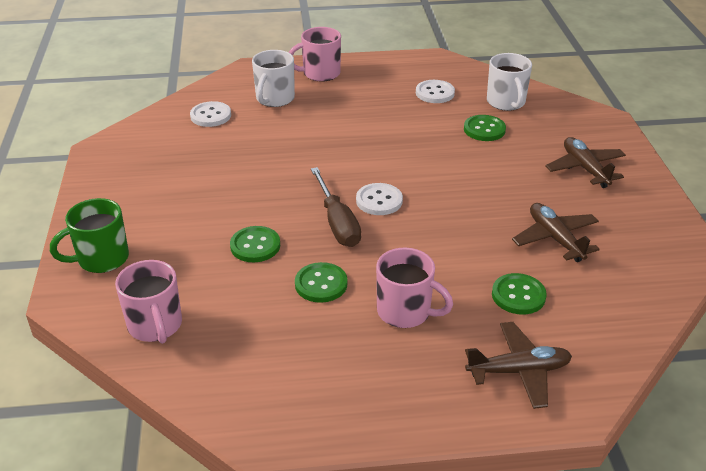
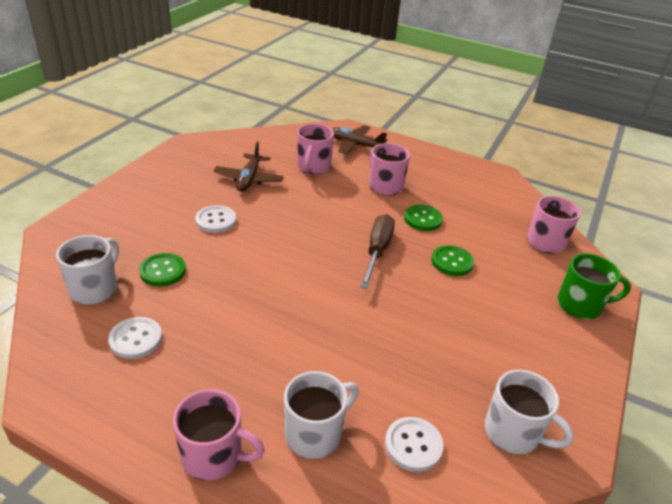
camera: 150 degrees left, 0 degrees up
white button [356,183,403,215] -> white button moved to [195,205,236,233]
green button [492,273,547,314] -> pink mug [297,123,334,174]
brown plane [545,137,626,188] -> none
none -> white mug [485,369,574,454]

